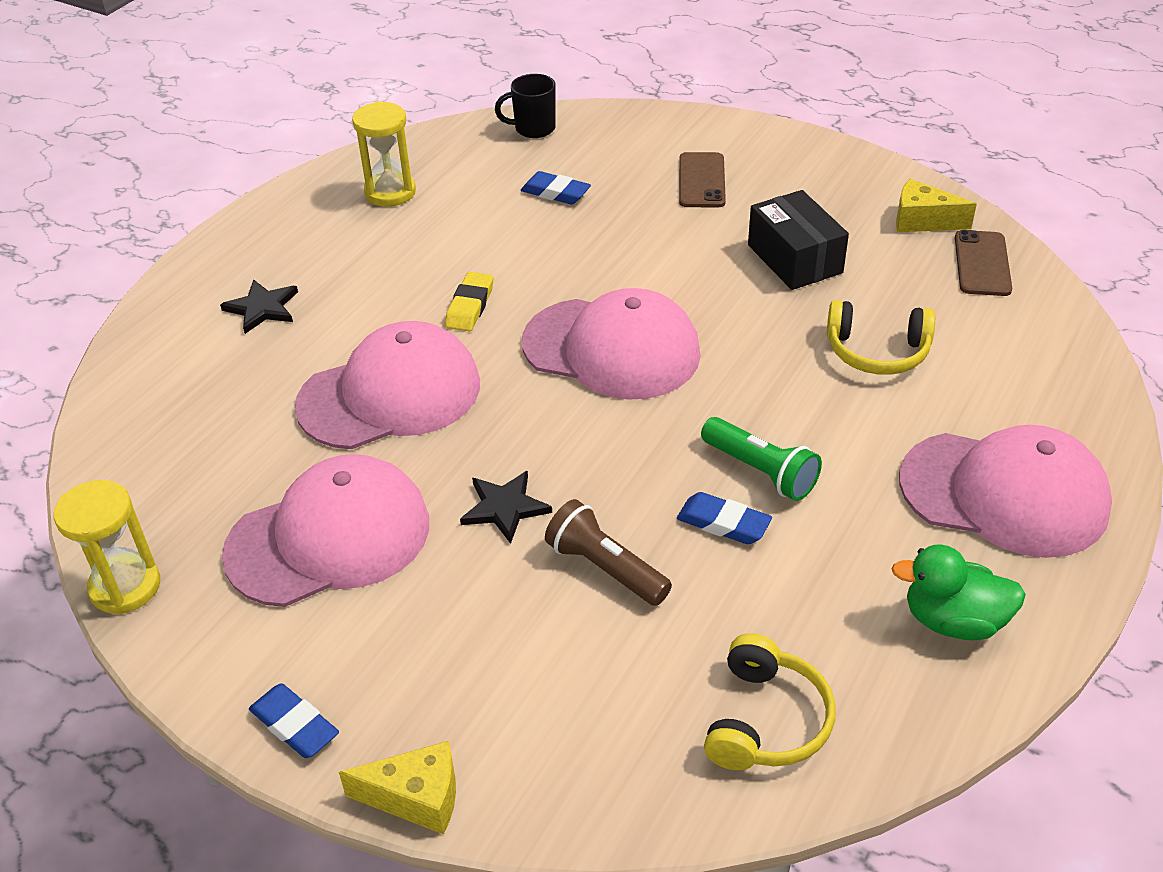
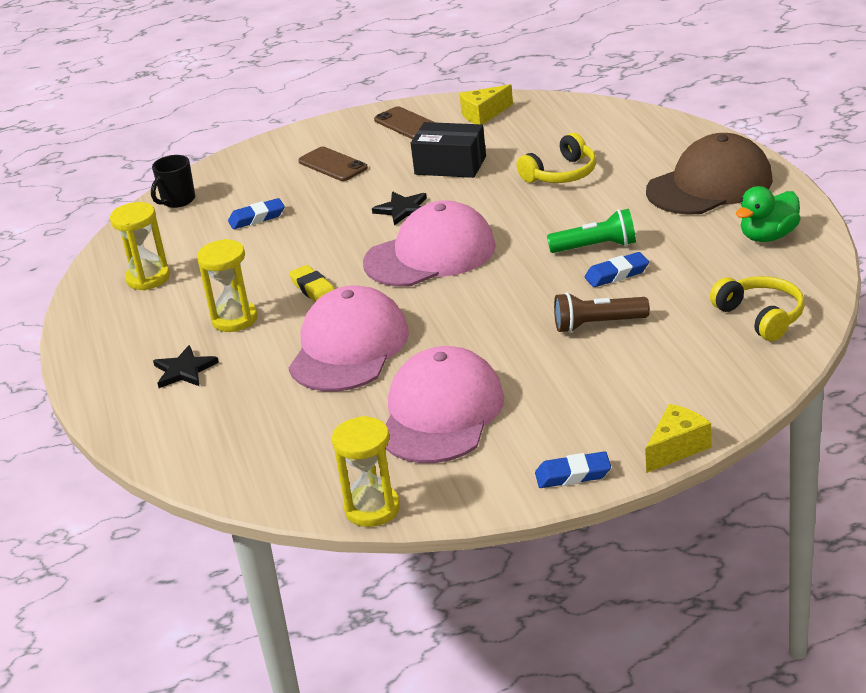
camera: 45 degrees left, 10 degrees down
black star [460,470,552,544] -> black star moved to [372,192,427,226]
pink cap [899,425,1112,558] -> brown cap [646,133,773,215]
brown phone [955,230,1012,296] -> brown phone moved to [374,106,436,139]
none -> yellow hourglass [197,239,258,332]

